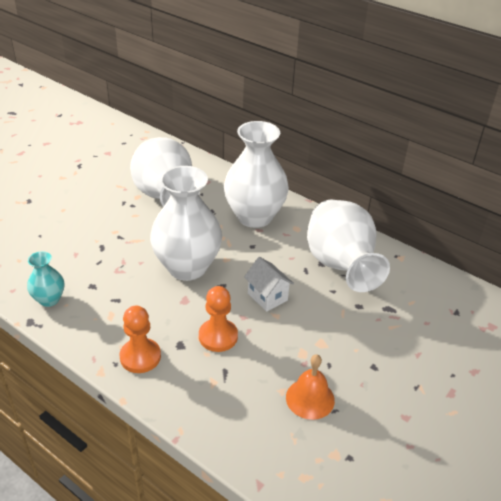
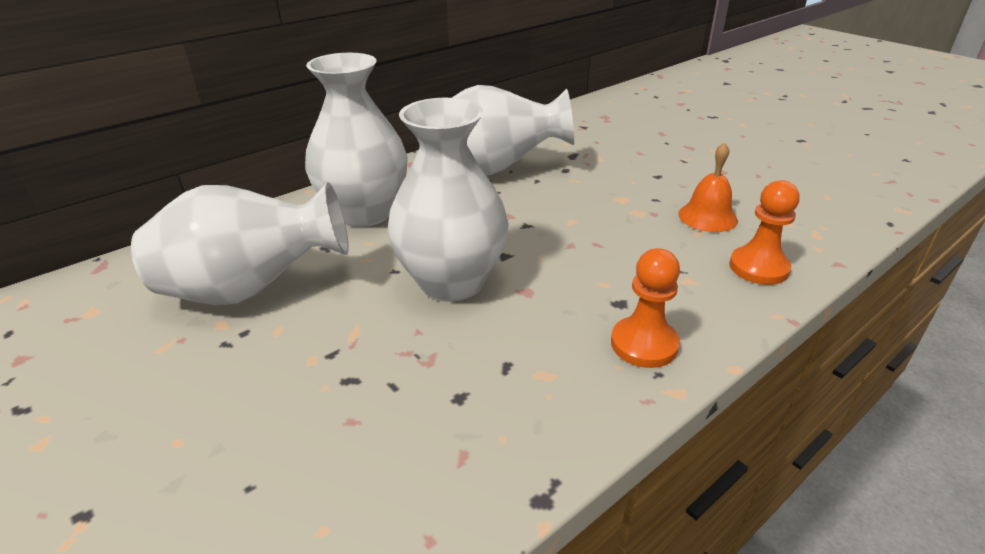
camera: 75 degrees left, 5 degrees down
turquoise vase [27,251,64,307] -> none
orange pawn [199,286,238,352] -> orange pawn moved to [729,180,800,285]
white house [244,257,294,312] -> none

